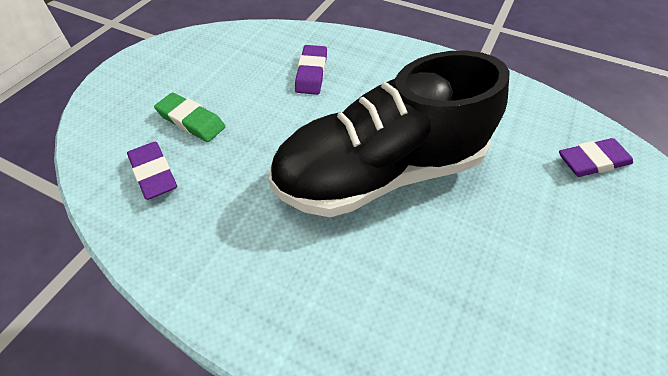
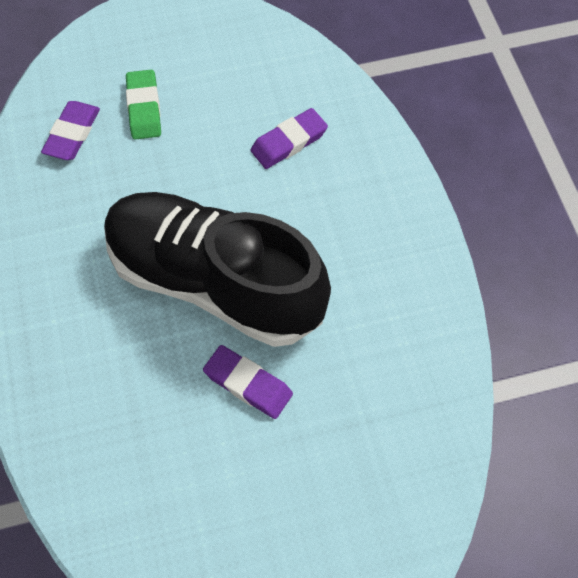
camera: 50 degrees right, 10 degrees up
purple eraser [559,138,633,177] -> purple eraser moved to [203,345,293,419]

